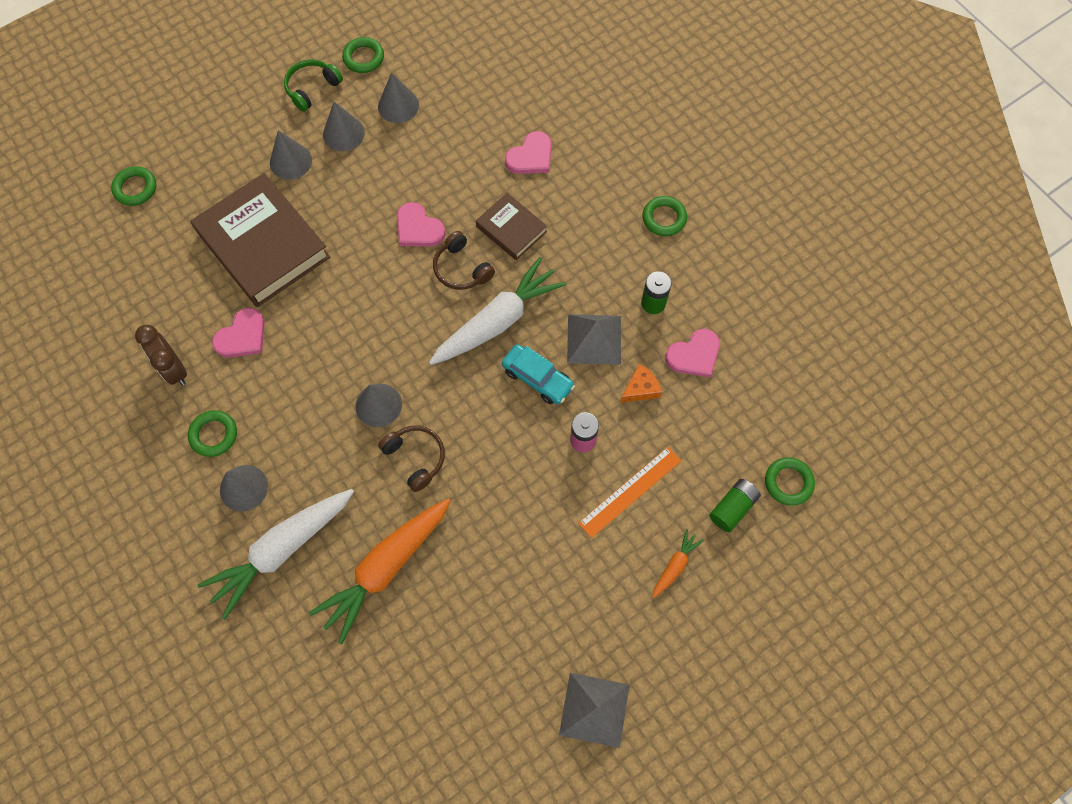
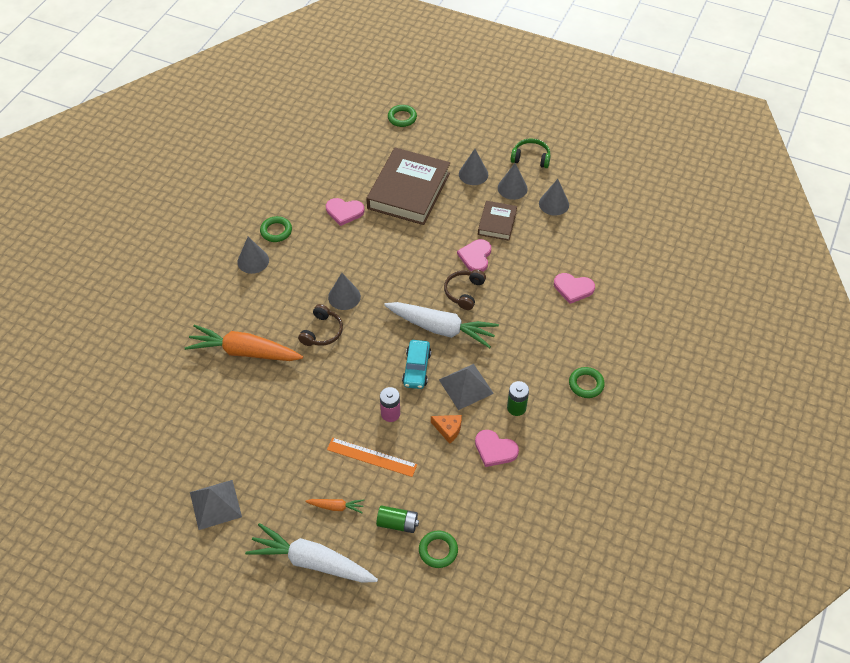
camera: 60 degrees right, 15 degrees down
brown clock [135,325,187,386] -> none
white carrot [198,489,354,620] -> white carrot moved to [245,523,378,583]
green ring [342,37,384,73] -> none
brown book [476,193,547,260] -> brown book moved to [478,201,517,241]

